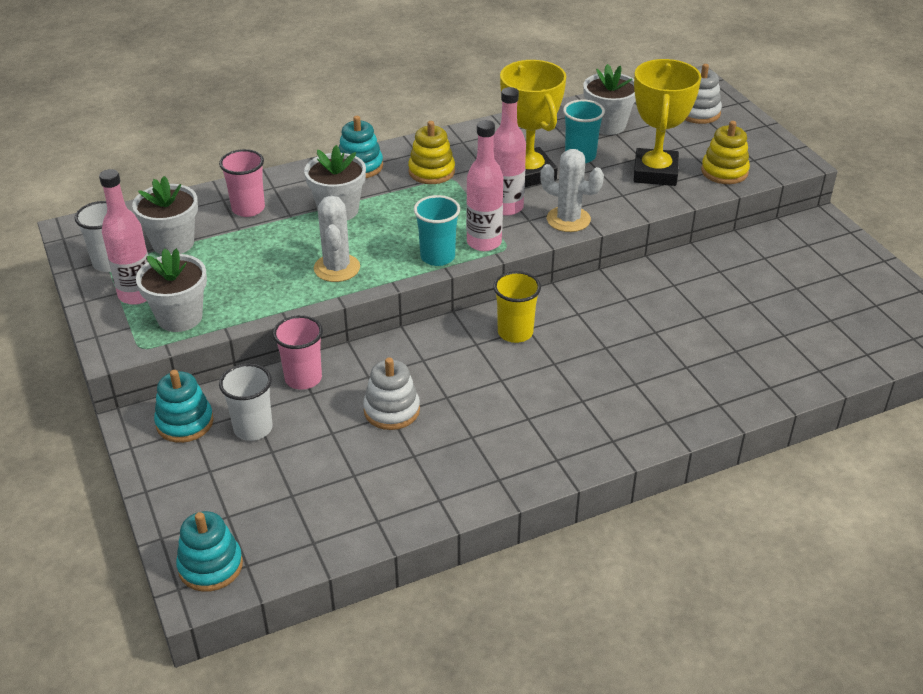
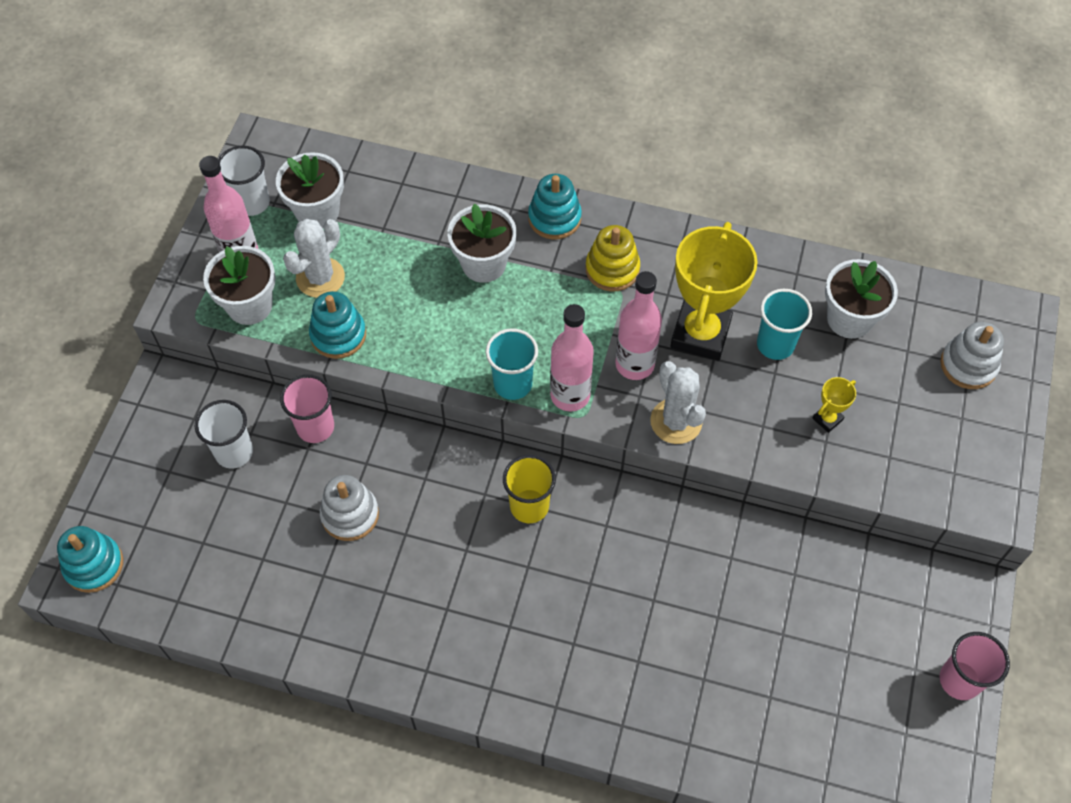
camera: 40 degrees right, 20 degrees up
turquoise stacking toy [154,370,214,443] -> turquoise stacking toy moved to [309,291,366,359]
pink cup [219,149,265,217] -> pink cup moved to [939,632,1010,700]
white cactus [314,196,360,282] -> white cactus moved to [283,219,345,298]
yellow trophy [633,59,701,186] -> yellow trophy [813,377,856,433], size x0.42
yellow stacking toy [701,121,750,184] -> none

